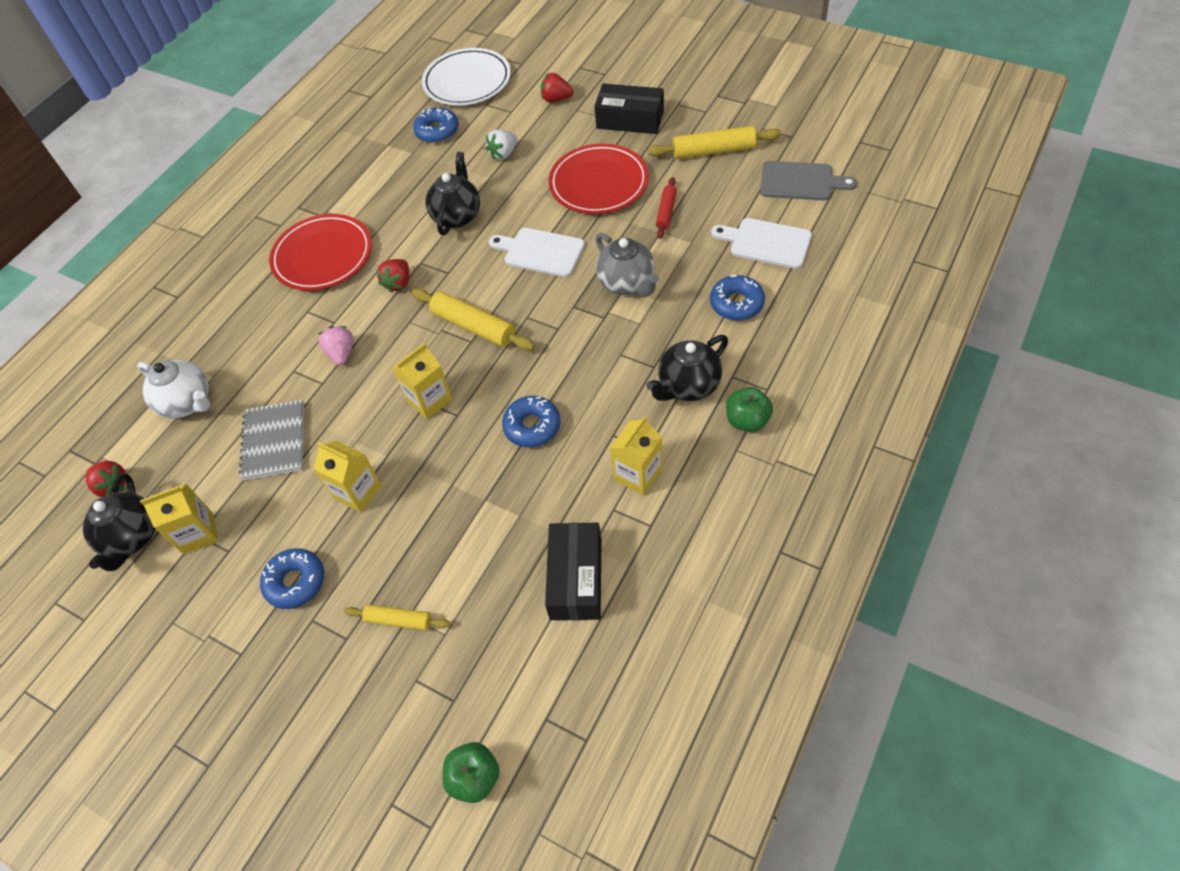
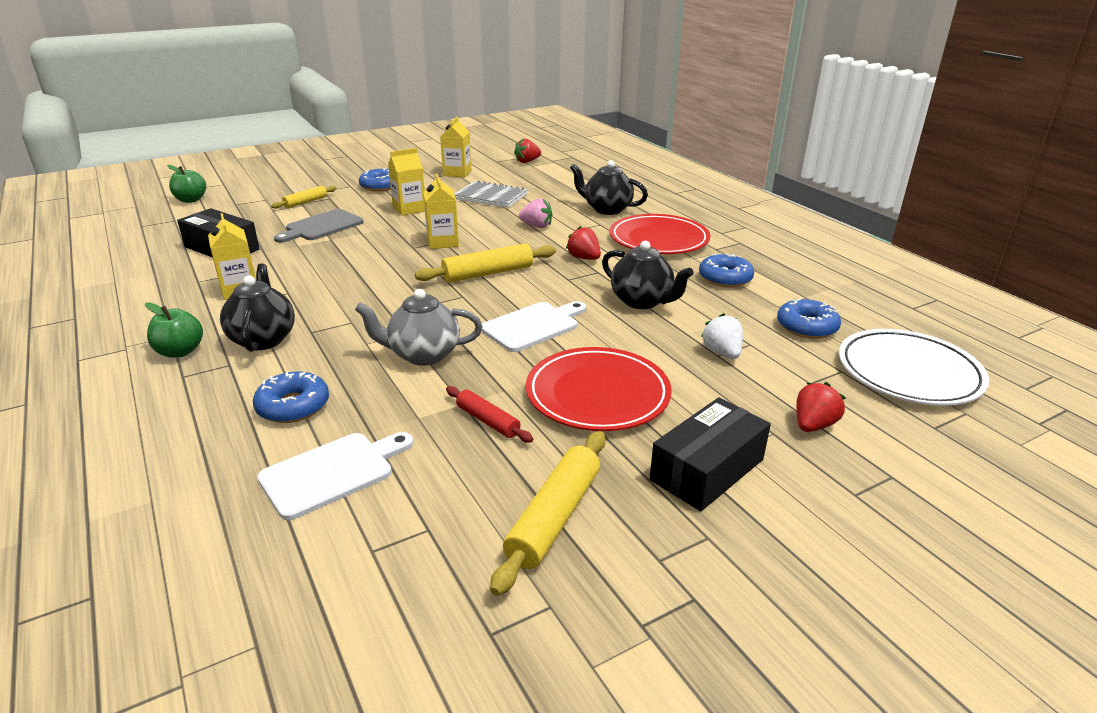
camera: 115 degrees right, 25 degrees down
black teapot [83,473,155,571] -> black teapot moved to [570,160,648,215]
white teapot [137,360,210,418] -> none
blue donut [502,396,560,448] -> blue donut moved to [699,254,754,288]
grey cutting board [760,161,857,200] -> grey cutting board moved to [274,209,364,243]

